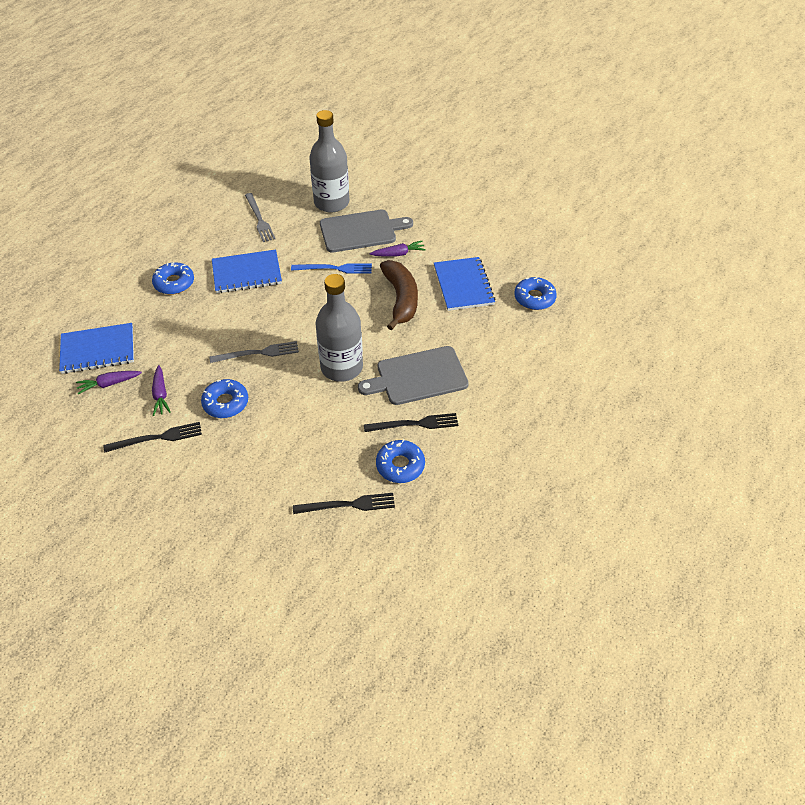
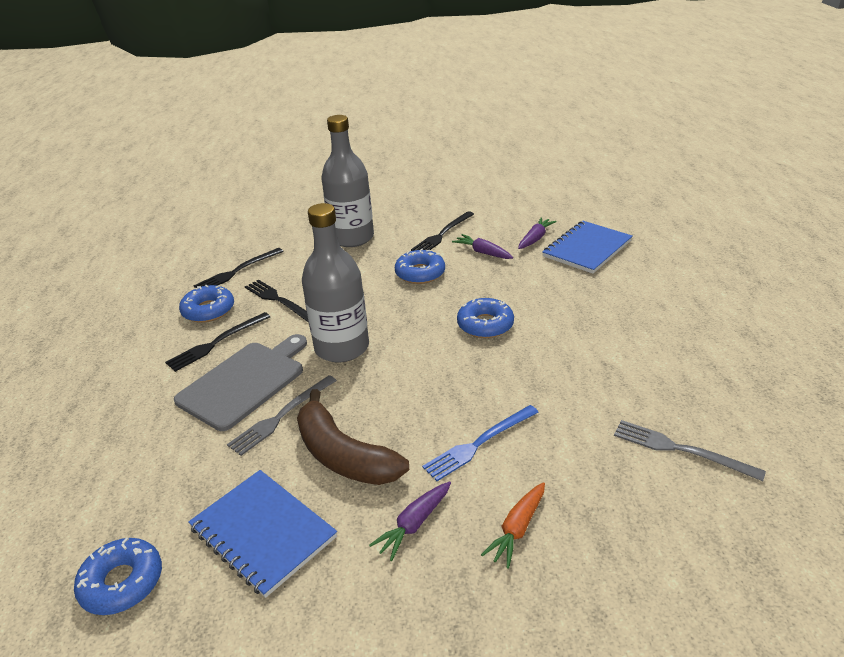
camera: 145 degrees right, 15 degrees down
blue donut [152,262,194,295] -> blue donut moved to [457,298,514,338]
grey fork [209,341,299,363] -> grey fork moved to [227,375,337,456]
blue notebook [212,250,282,293] -> none
grey bottle [309,110,349,213] -> grey bottle moved to [321,115,374,247]
grey cutting board [320,210,413,253] -> orange carrot [481,482,545,569]
none -> black fork [245,279,309,323]

